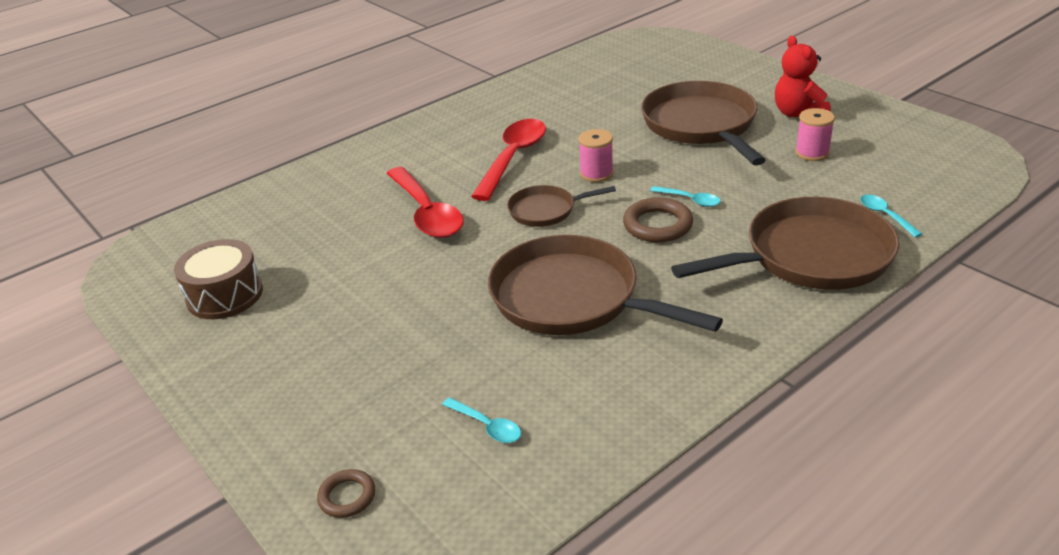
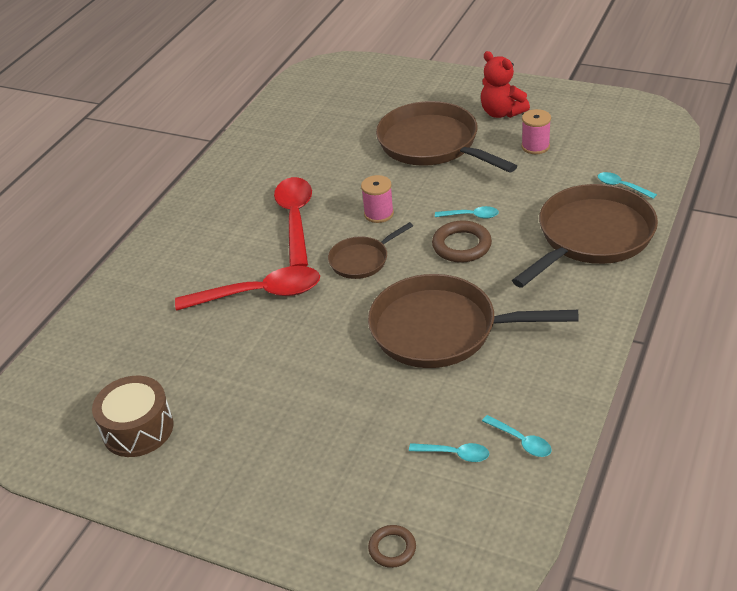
camera: 25 degrees left, 5 degrees up
red spoon [386,167,464,238] -> red spoon turned 45 degrees counterclockwise [175,266,320,311]
none -> turquoise spoon [482,415,551,457]

